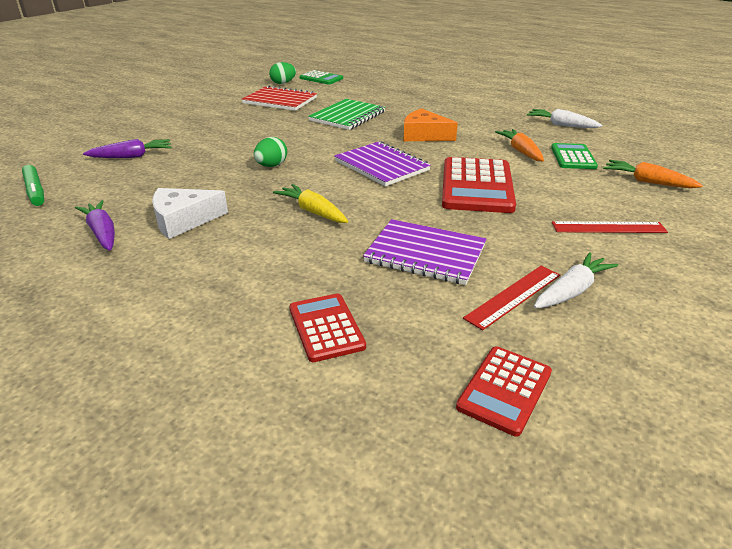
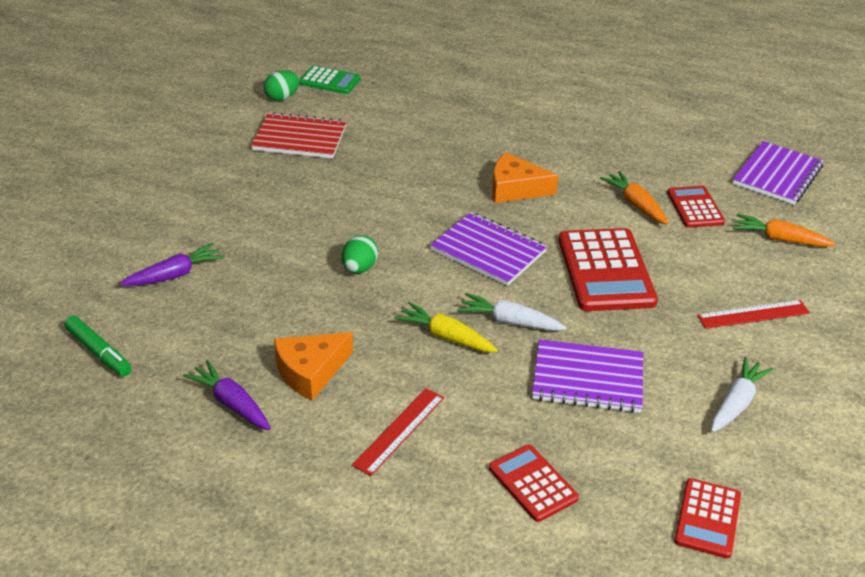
camera: 15 degrees left, 5 degrees up
white cheese [152,188,228,239] -> orange cheese [274,332,353,400]
green notebook [308,99,385,130] -> none
red ruler [463,266,560,330] -> red ruler moved to [352,388,444,476]
white carrot [527,109,602,128] -> white carrot moved to [457,293,567,331]
green calculator [551,143,598,169] -> red calculator [667,186,725,228]
none -> purple notebook [733,141,824,205]

